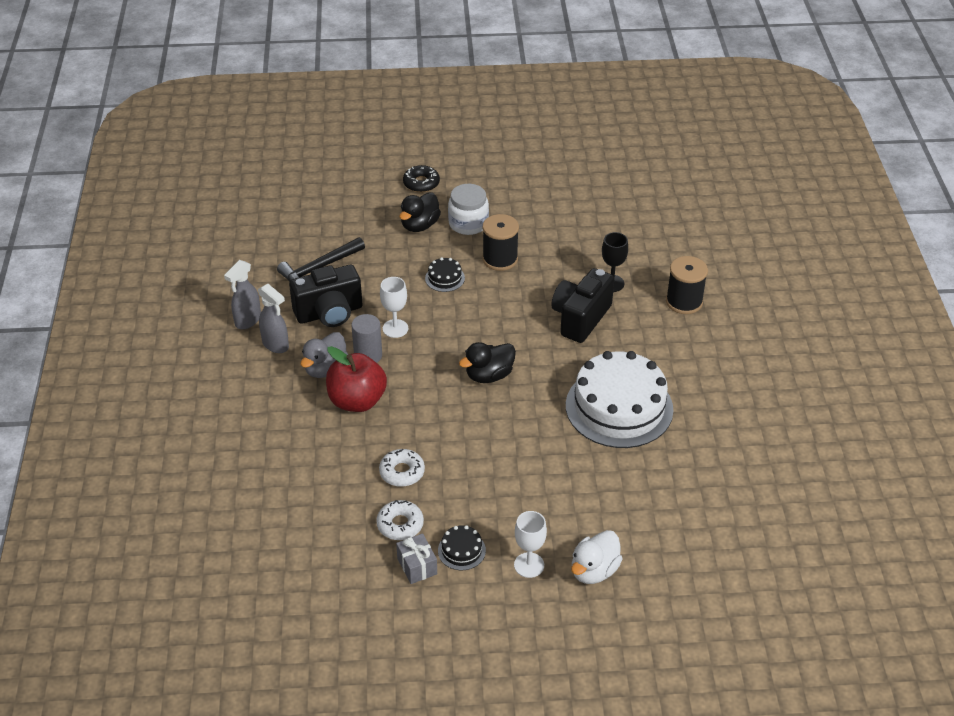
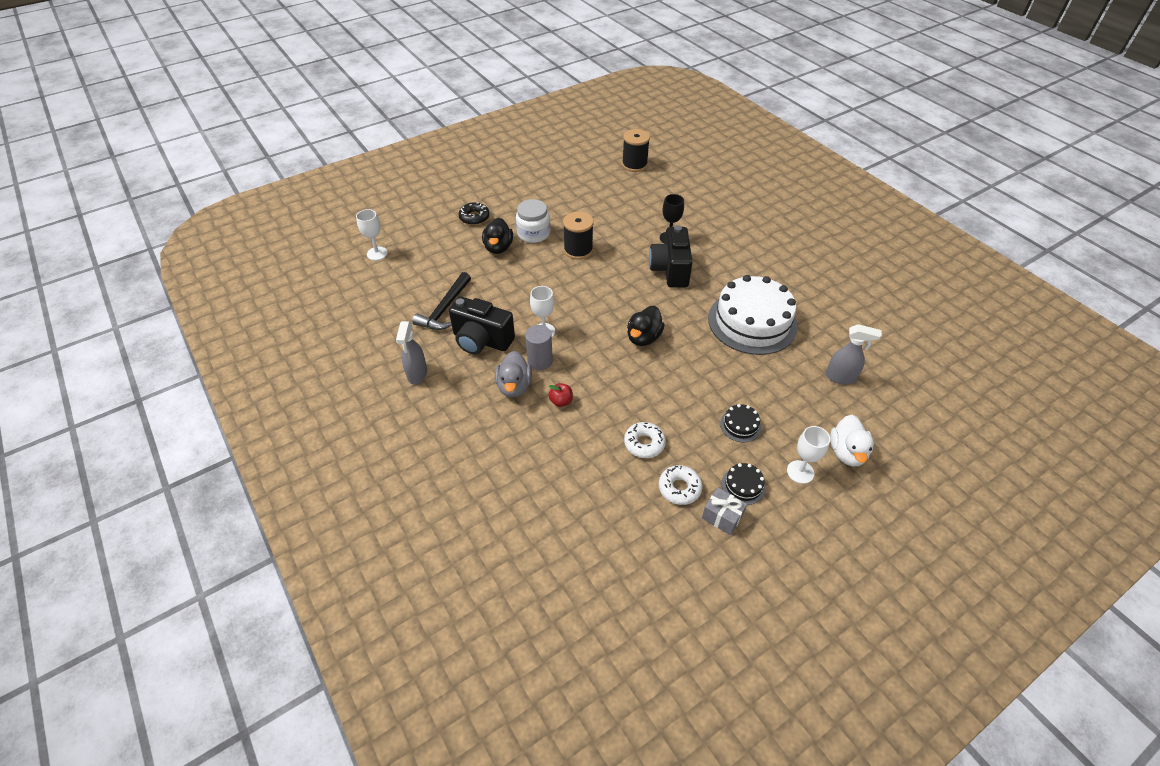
camera: 30 degrees left, 5 degrees up
grey spray bottle [258,284,289,353] -> grey spray bottle moved to [826,324,882,385]
black camera [289,265,362,327] -> black camera turned 75 degrees clockwise [449,297,515,354]
red apple [326,346,387,412] -> red apple [549,383,573,407], size x0.44
black cake [425,257,465,292] -> black cake moved to [720,404,761,442]
black spool [666,256,708,314] -> black spool moved to [622,129,650,172]
none -> white goblet [356,209,388,260]

